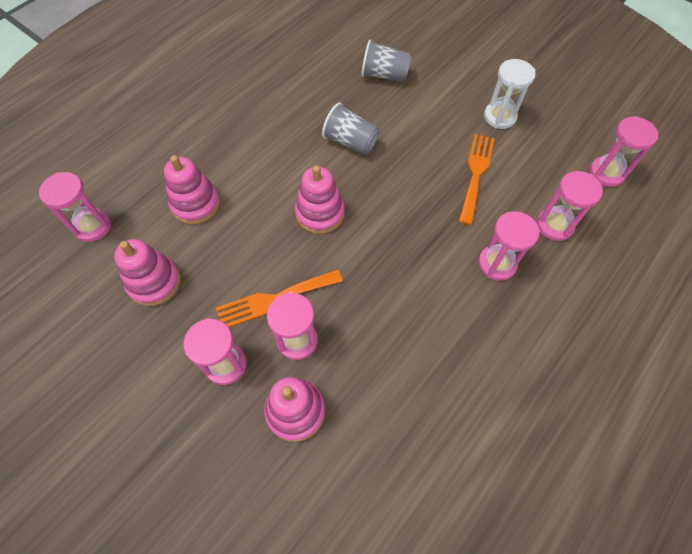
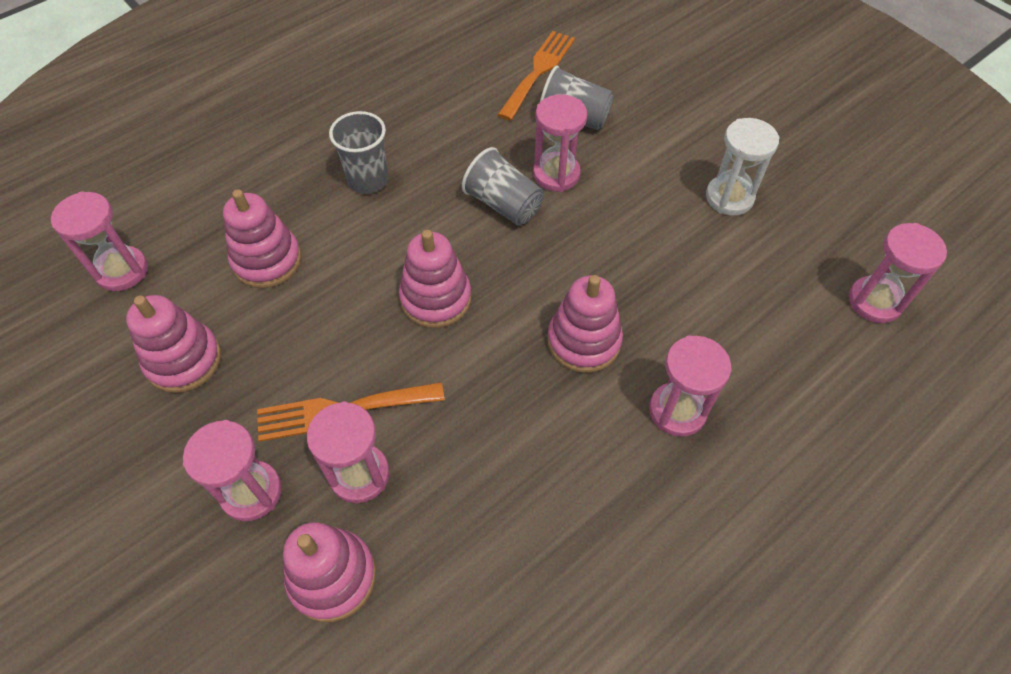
camera: 10 degrees right, 5 degrees down
orange fork [459,134,495,225] -> orange fork moved to [498,31,575,121]
pink hourglass [536,171,603,241] -> pink hourglass moved to [533,94,587,192]
none -> grey cup [329,111,388,194]
none -> pink stacking toy [548,275,623,373]

